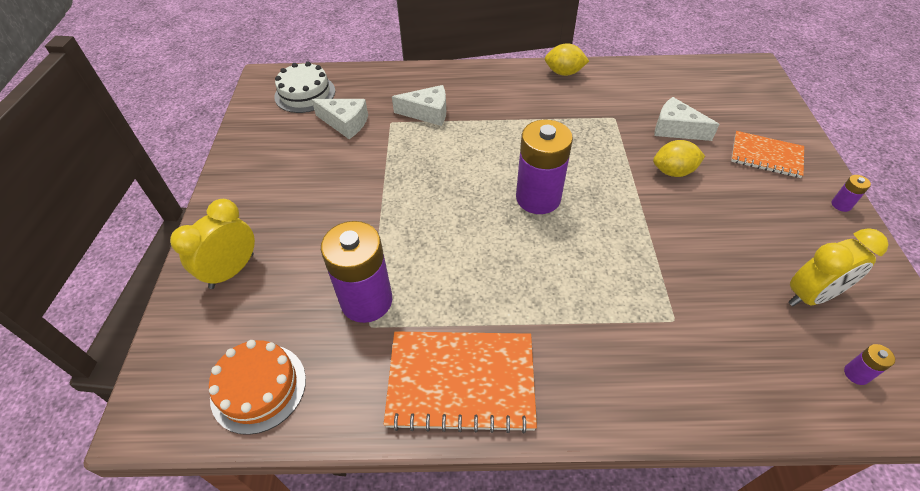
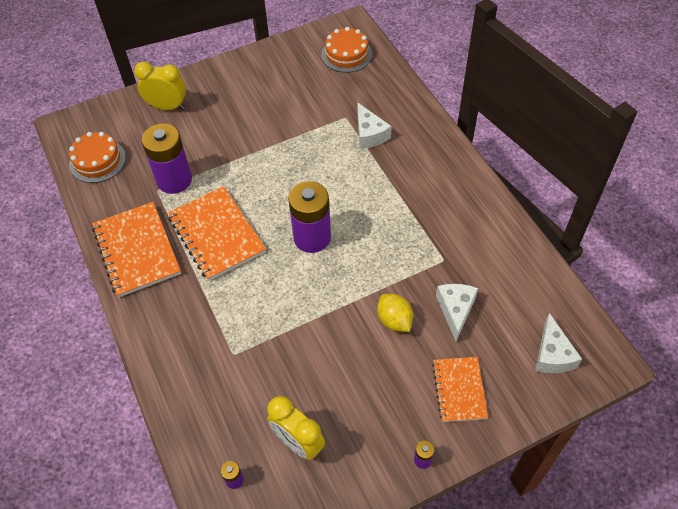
camera: 65 degrees right, 5 degrees up
white cake [274,62,335,113] -> orange cake [321,27,372,73]
white cheese [311,99,368,139] -> white cheese moved to [535,313,582,373]
yellow lemon [545,43,589,76] -> none
none -> orange notebook [168,186,266,281]

